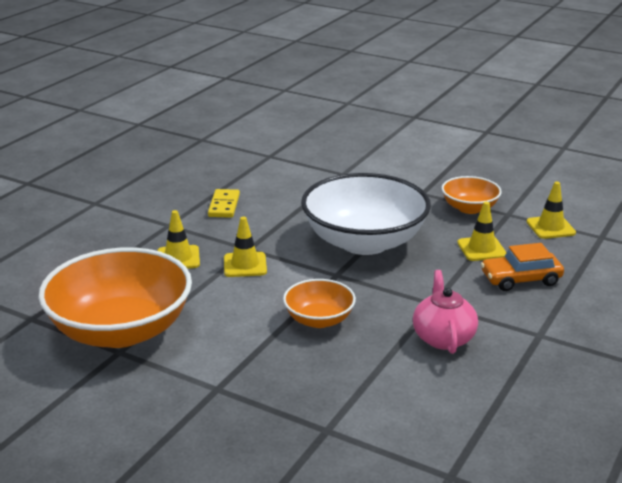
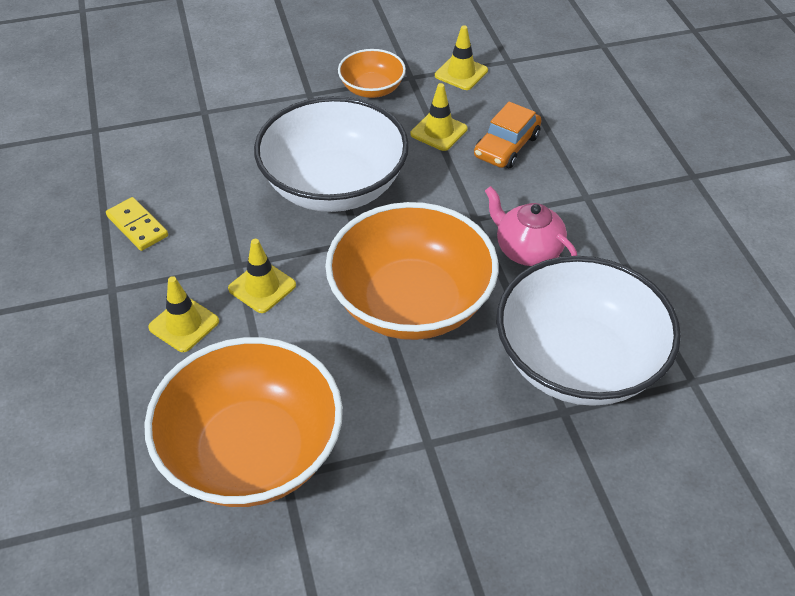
camera: 45 degrees left, 20 degrees up
orange bowl [283,279,356,328] -> orange bowl [325,202,499,340], size x2.01
none -> white bowl [497,256,681,406]

